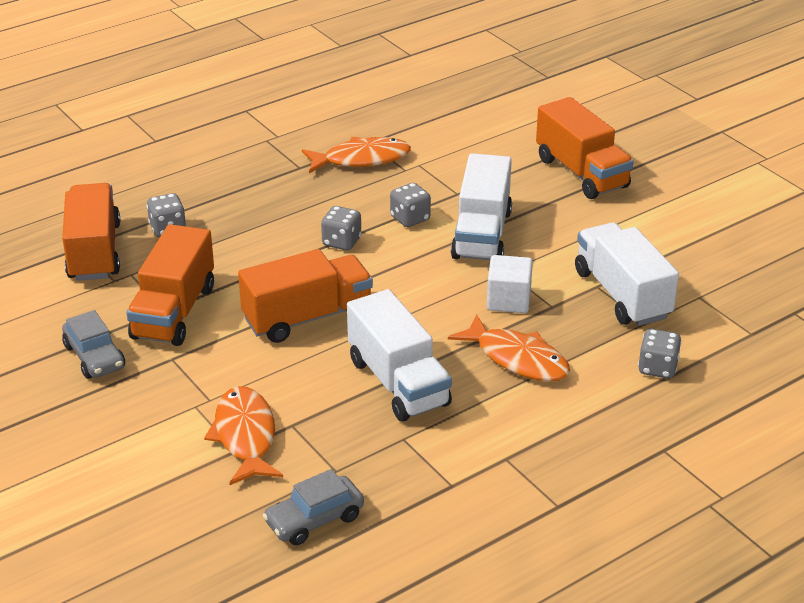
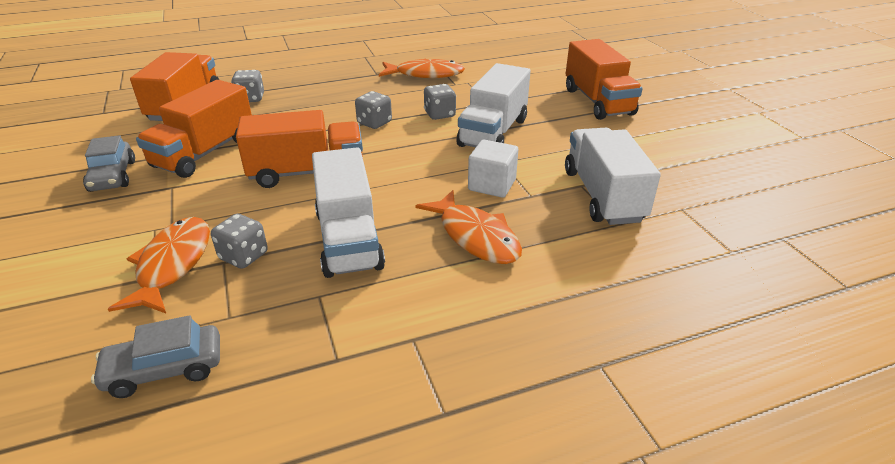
camera: 15 degrees right, 0 degrees up
grey dice [638,329,682,379] -> grey dice moved to [211,214,268,269]

